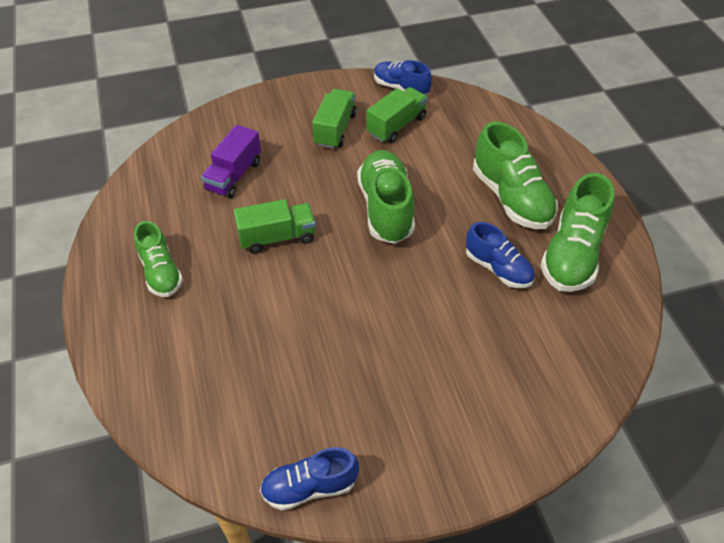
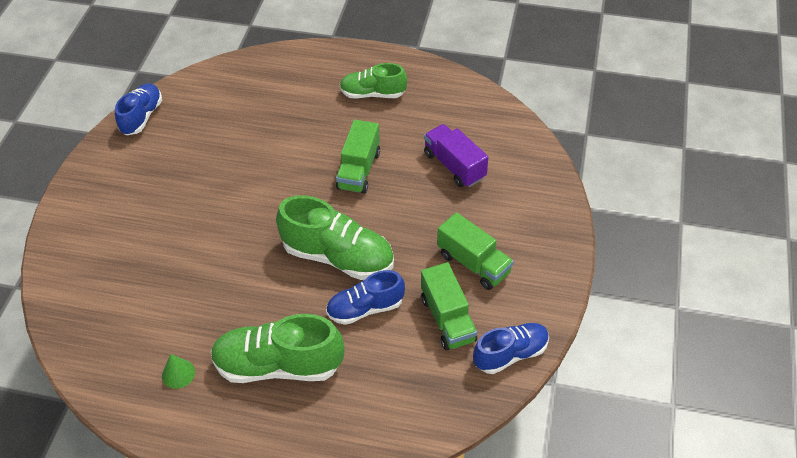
camera: 120 degrees right, 0 degrees up
blue shoe [466,222,534,288] -> blue shoe moved to [326,270,405,325]
green shoe [541,173,614,292] -> green cone [162,354,195,389]

